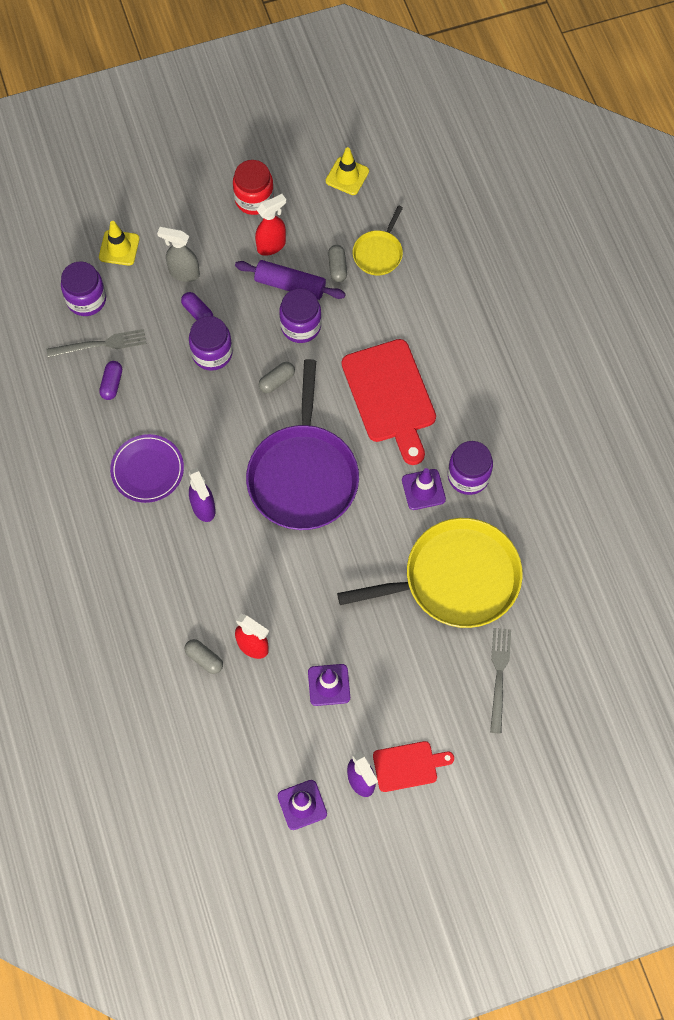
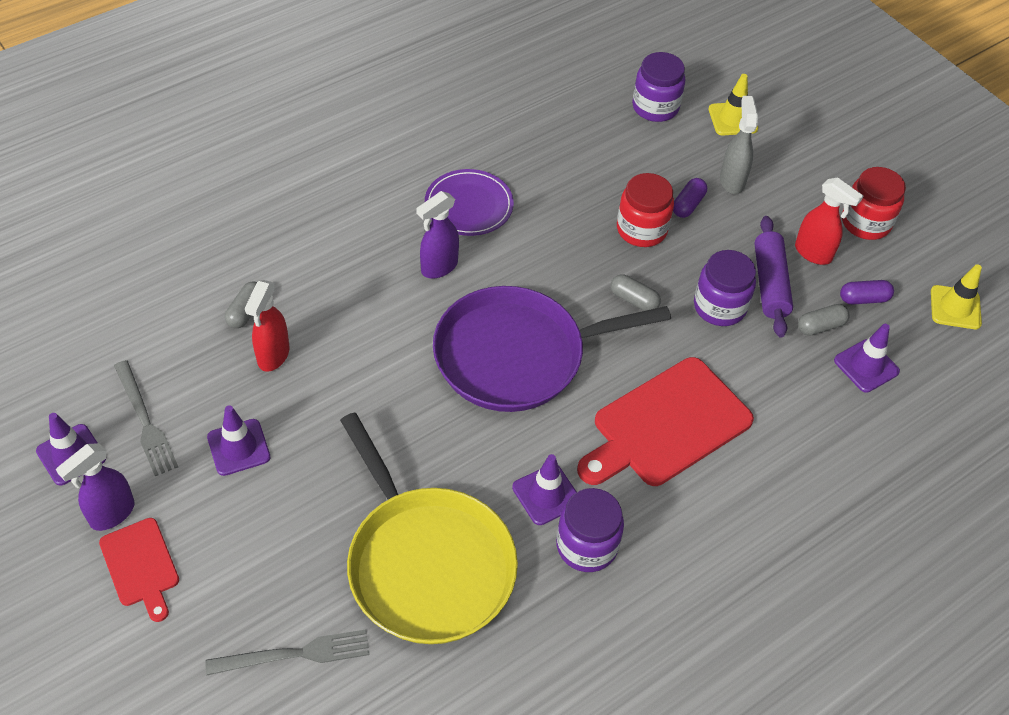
camera: 70 degrees right, 15 degrees down
grey fork [46,329,146,358] -> grey fork moved to [114,360,178,476]
purple capsule [99,361,122,400] -> purple capsule moved to [840,280,894,305]
purple jar [189,316,233,371] -> red jar [617,173,674,247]
yellow pan [353,205,403,275] -> purple traffic cone [834,324,900,393]

